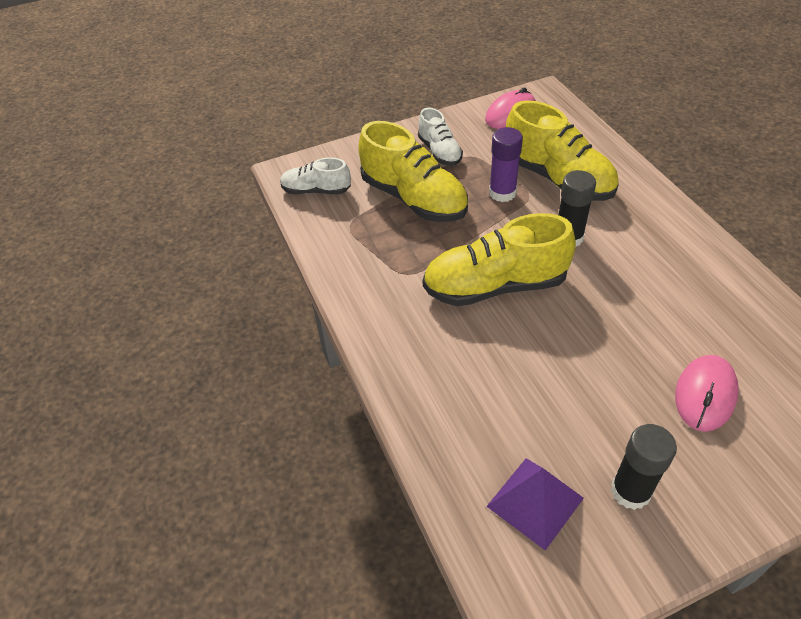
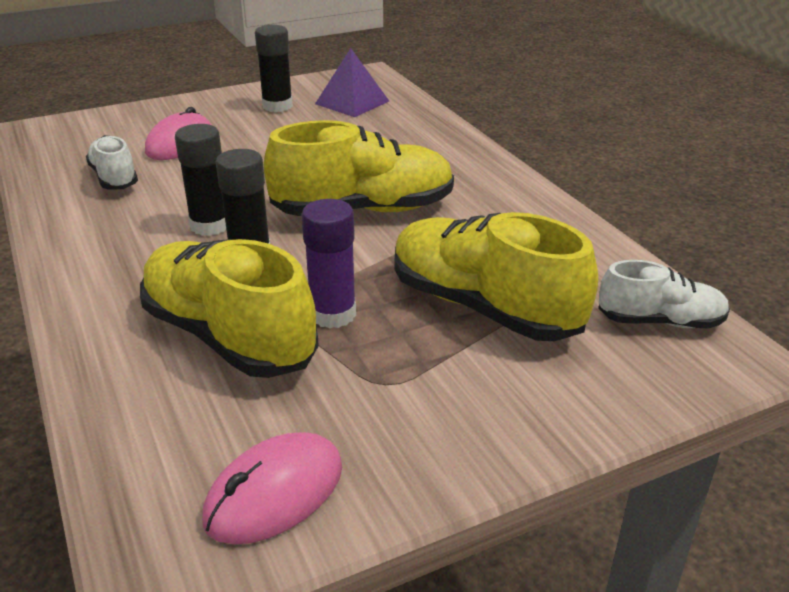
camera: 175 degrees right, 15 degrees down
white shoe [418,108,463,166] -> white shoe moved to [86,135,138,189]
none -> black glue stick [175,124,226,236]

